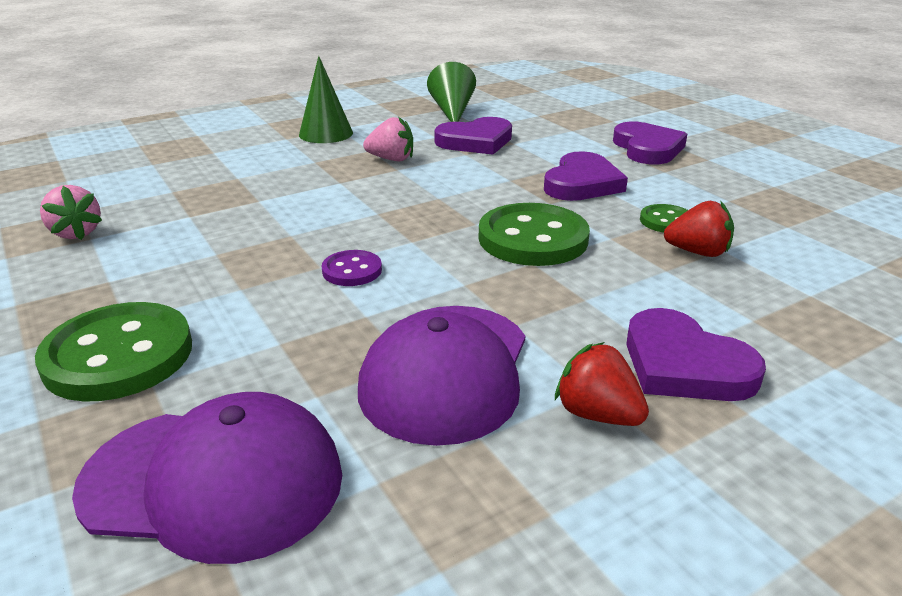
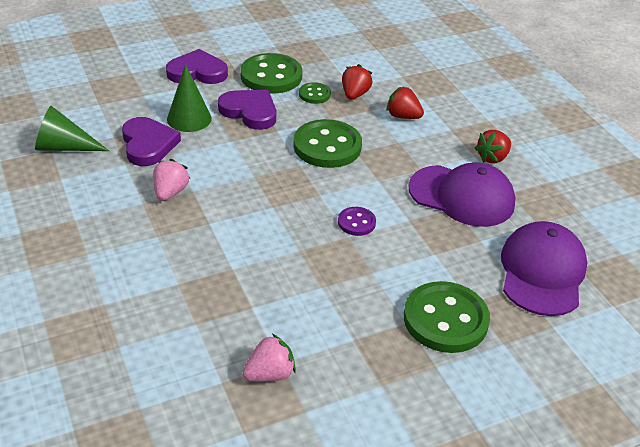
camera: 85 degrees left, 10 degrees up
green cone [299,56,353,143] -> green cone moved to [167,64,212,132]
purple heart [626,308,766,401] -> none
none -> green button [241,53,302,94]
none -> red strawberry [386,87,424,119]

